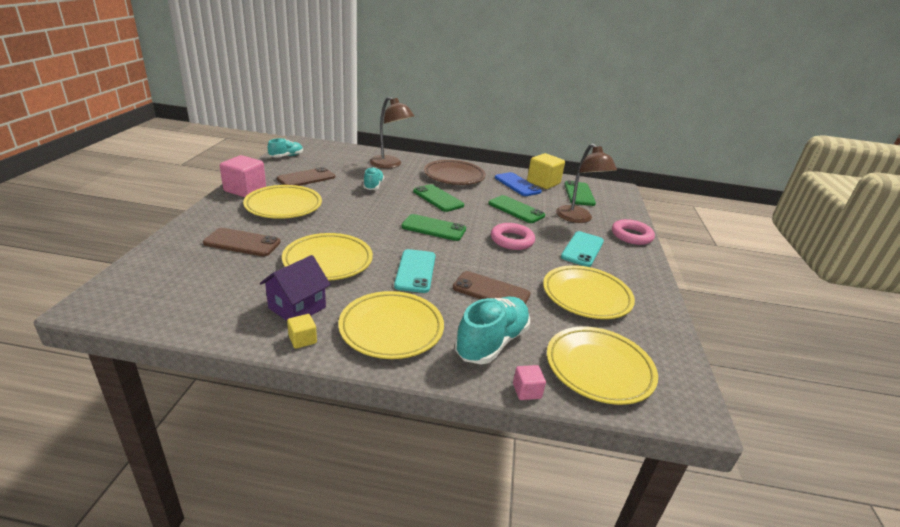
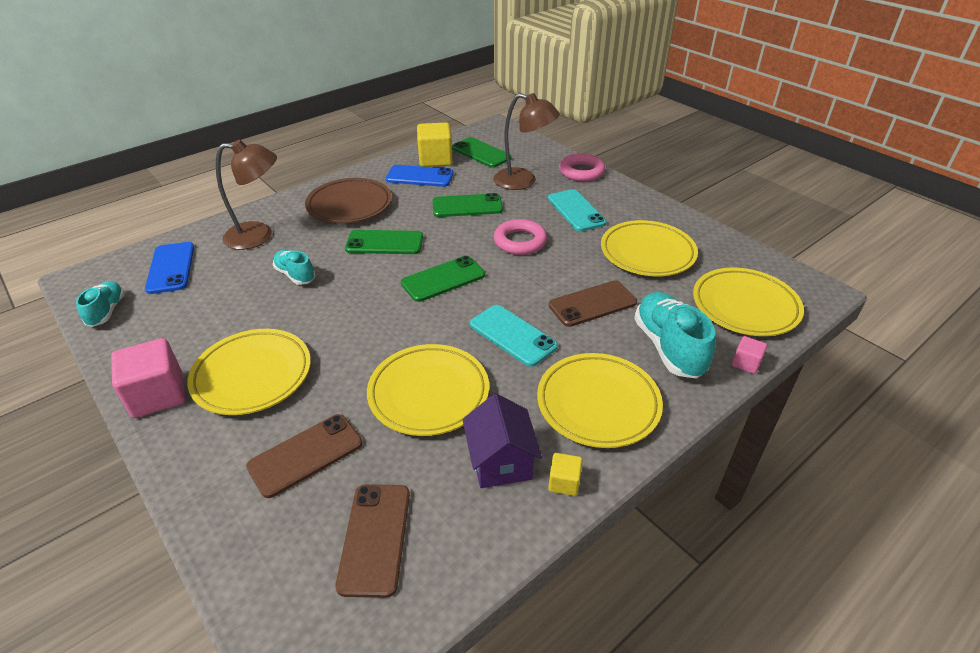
camera: 45 degrees left, 10 degrees up
brown phone [277,167,335,186] -> brown phone moved to [336,484,410,598]
none -> blue phone [145,242,194,294]

